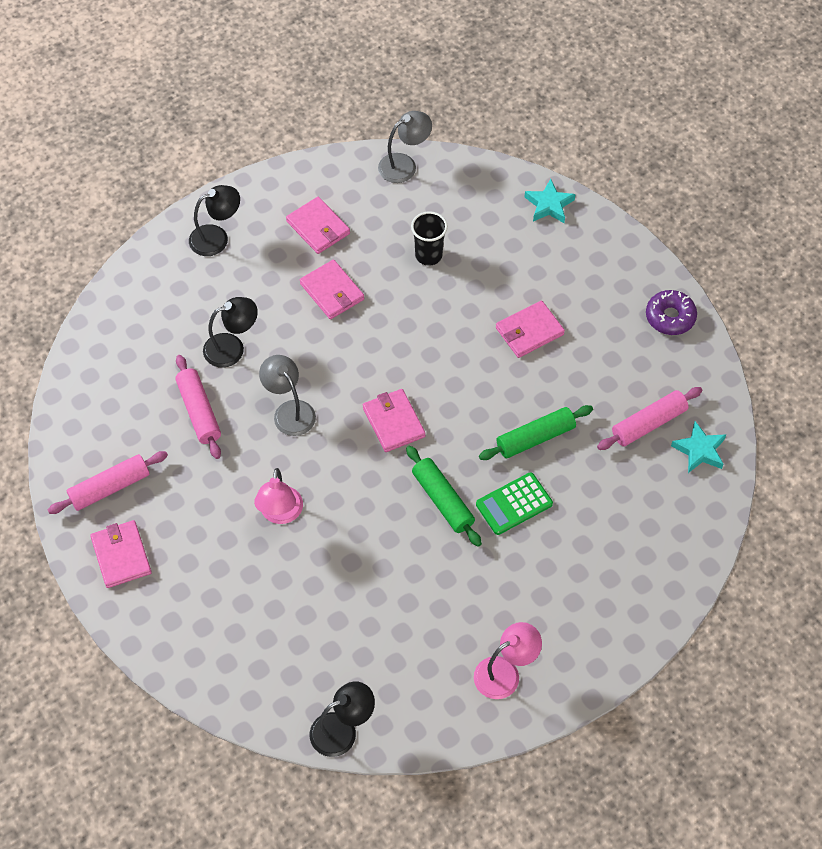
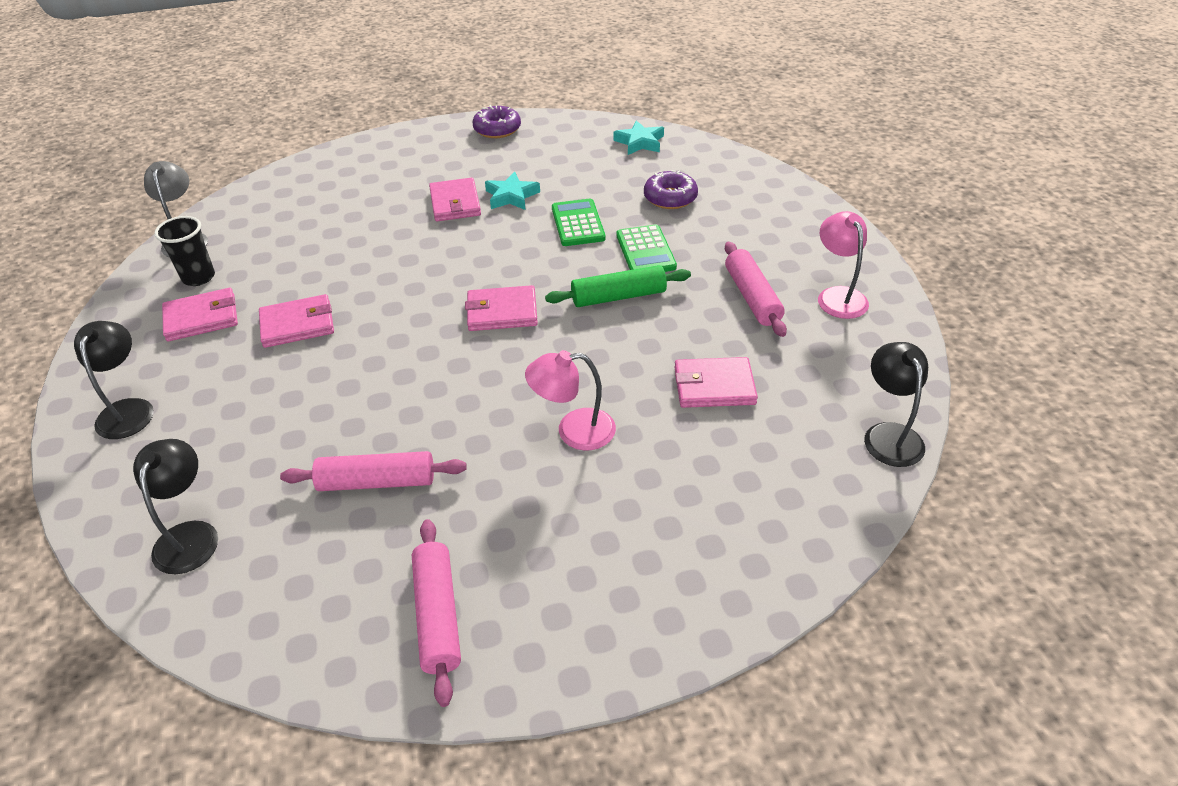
camera: 70 degrees left, 15 degrees down
pink wallet [90,520,152,588] -> pink wallet moved to [675,357,758,408]
black lamp [203,297,258,368] -> black lamp moved to [133,439,218,574]
pink lamp [254,468,303,524] -> pink lamp turned 150 degrees clockwise [525,350,616,450]
grey lamp [259,355,316,436] -> none
black cup [411,211,448,266] -> black cup moved to [154,216,215,286]
green rolling pin [479,405,593,460] -> green calculator [552,199,605,246]
turquoise star [524,179,576,223] -> turquoise star moved to [485,172,540,210]
pink rolling pin [597,387,702,450] -> pink rolling pin moved to [725,242,787,337]
none -> purple donut [644,170,698,209]

